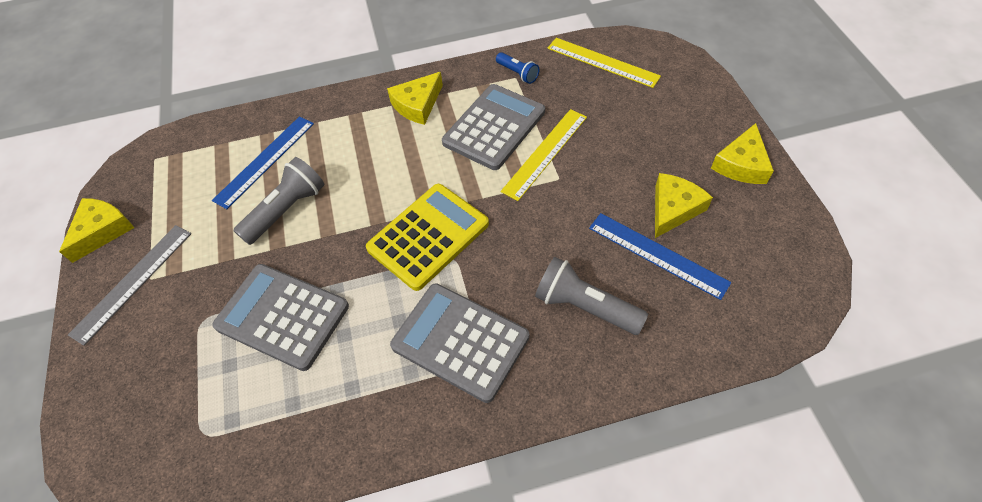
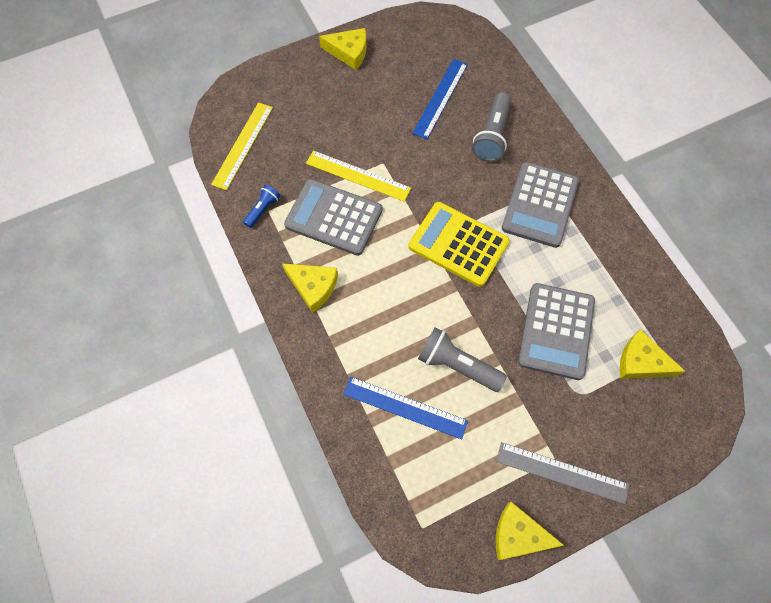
camera: 105 degrees left, 10 degrees up
yellow cheese [655,173,713,238] -> yellow cheese moved to [619,329,685,379]

